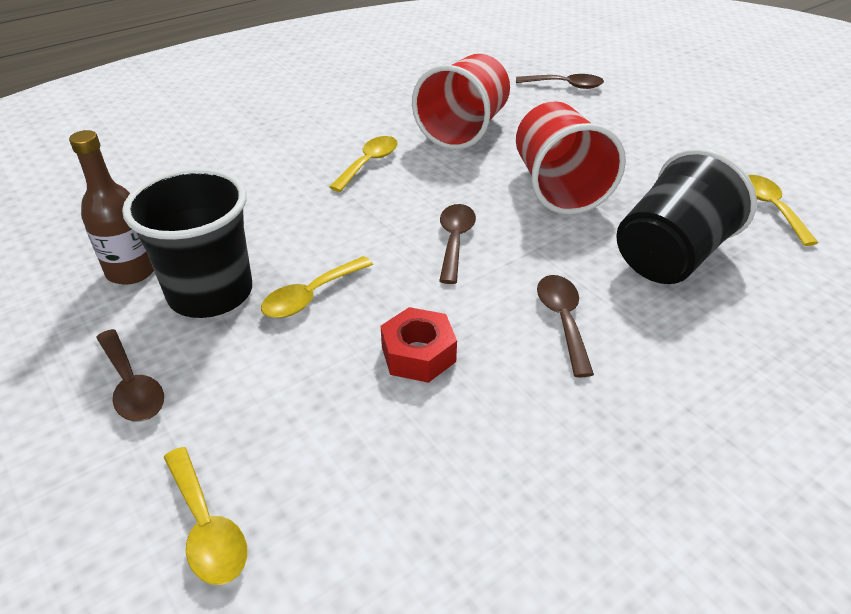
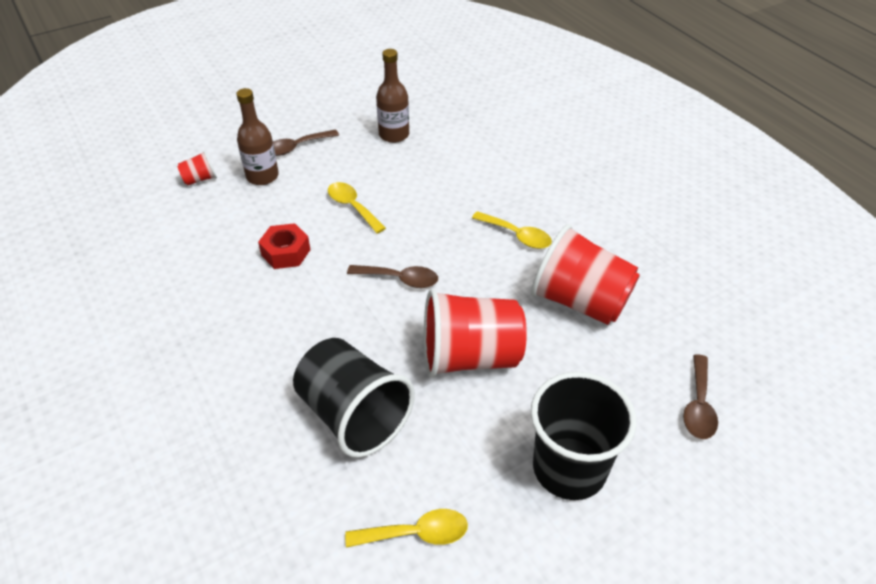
camera: 95 degrees right, 5 degrees up
black cup [122,168,252,318] -> black cup moved to [531,372,637,500]
yellow spoon [164,447,247,585] -> red cup [177,150,217,185]
brown spoon [537,275,594,378] -> none
none -> brown bottle [236,88,279,185]

